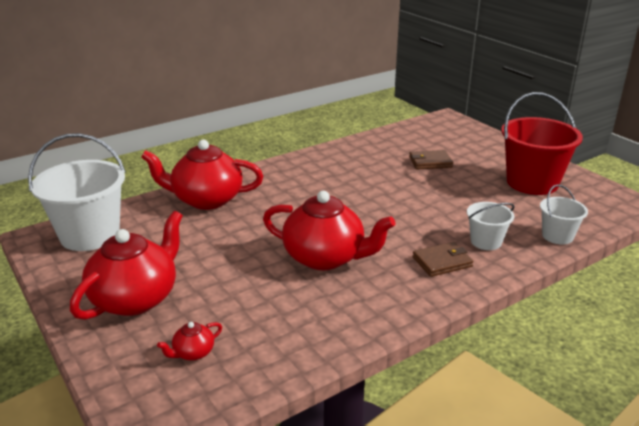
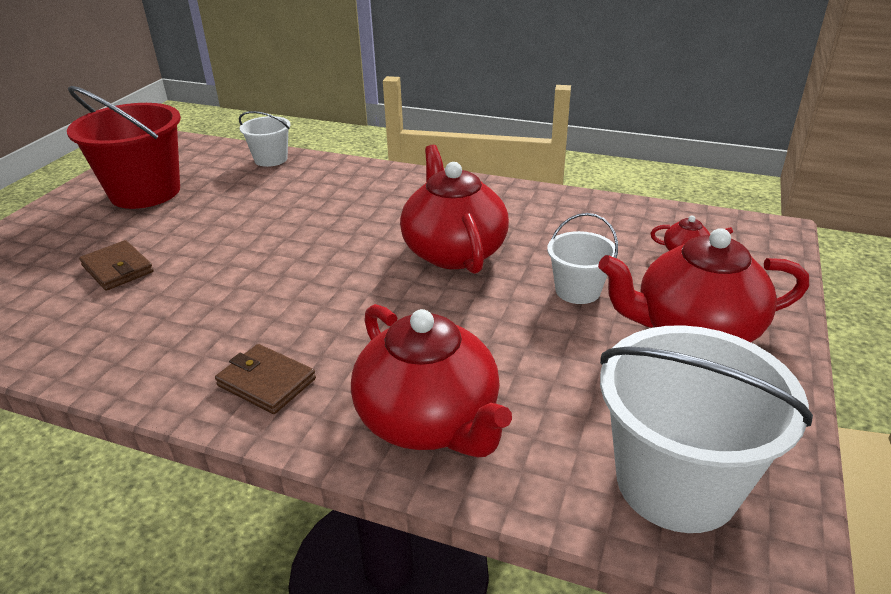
camera: 125 degrees left, 5 degrees up
brown wallet [413,242,473,277] -> brown wallet moved to [215,344,316,414]
white bucket [467,202,515,250] -> white bucket moved to [547,213,618,304]

